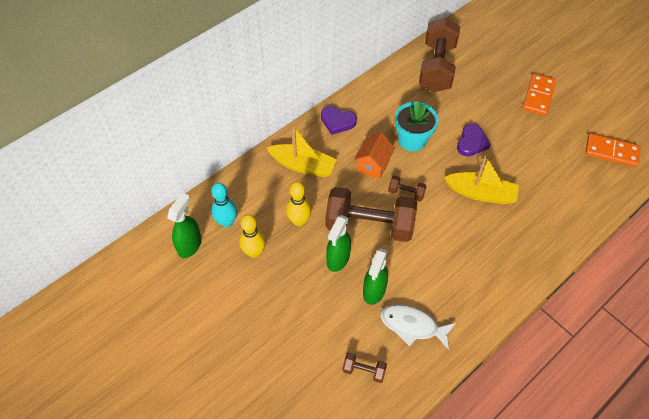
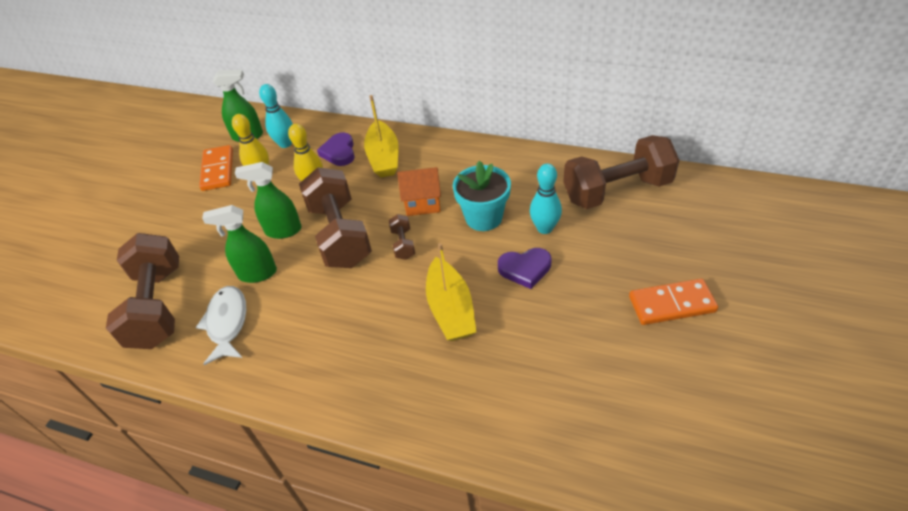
camera: 65 degrees right, 10 degrees down
purple heart [321,106,357,135] -> purple heart moved to [317,132,355,166]
brown dumbbell [342,352,387,383] -> brown dumbbell [106,233,179,349], size x2.34
orange domino [585,133,641,167] -> orange domino moved to [199,145,233,191]
none -> turquoise bowling pin [530,163,562,234]

